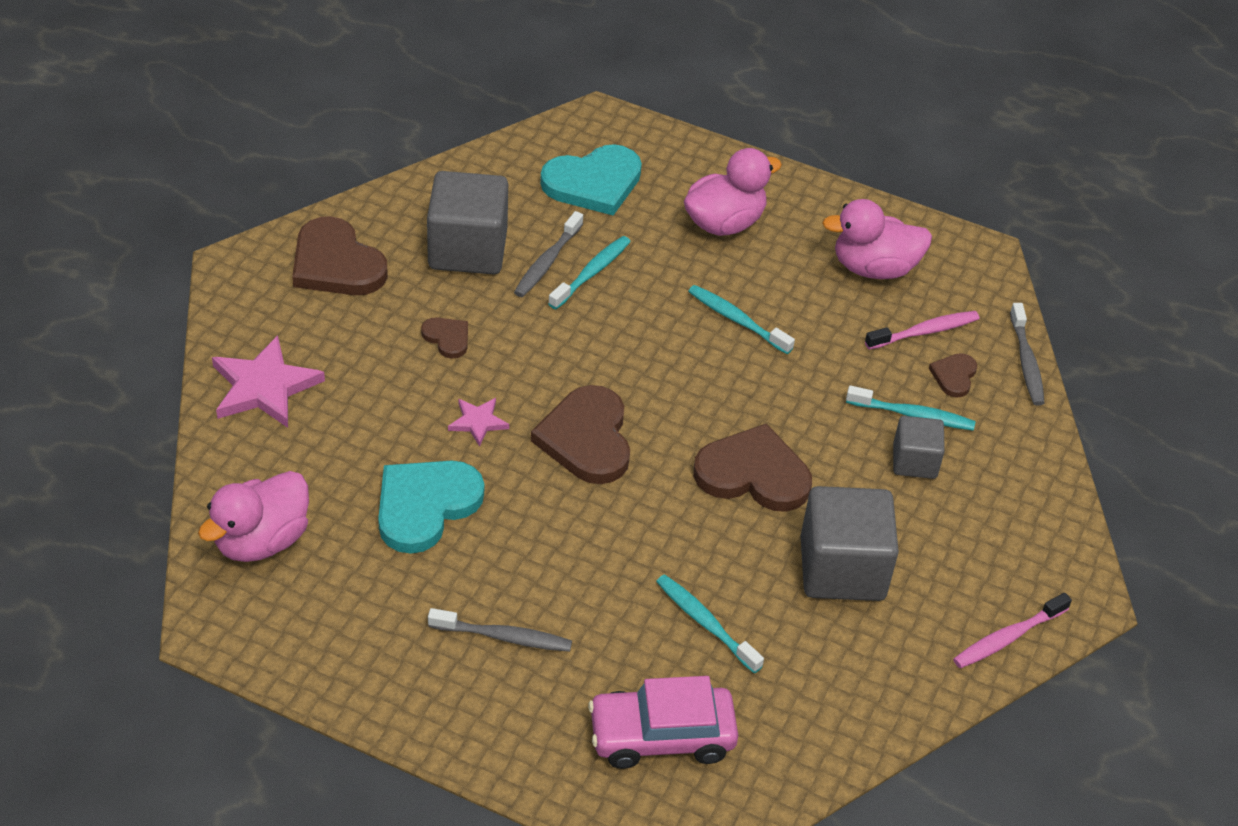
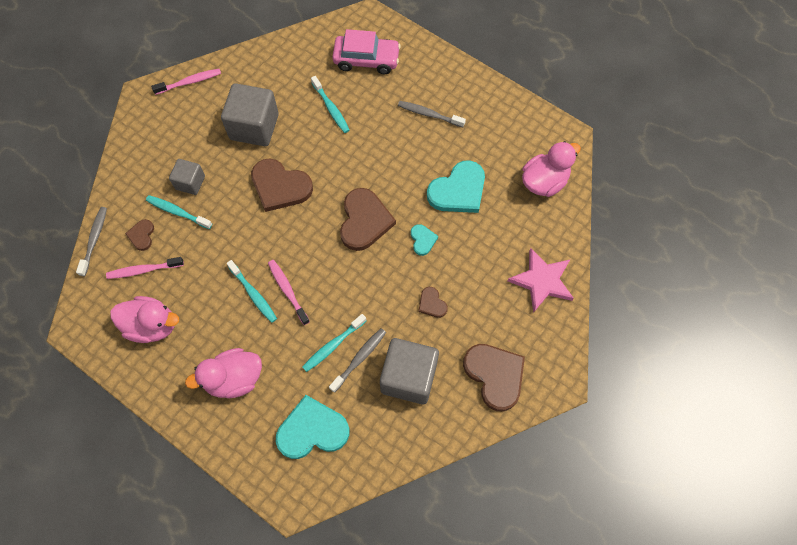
camera: 165 degrees left, 20 degrees up
pink star [448,398,509,447] -> turquoise heart [411,224,438,256]
brown heart [929,353,977,398] -> brown heart turned 150 degrees clockwise [125,219,154,251]
none -> pink toothbrush [268,260,310,325]

